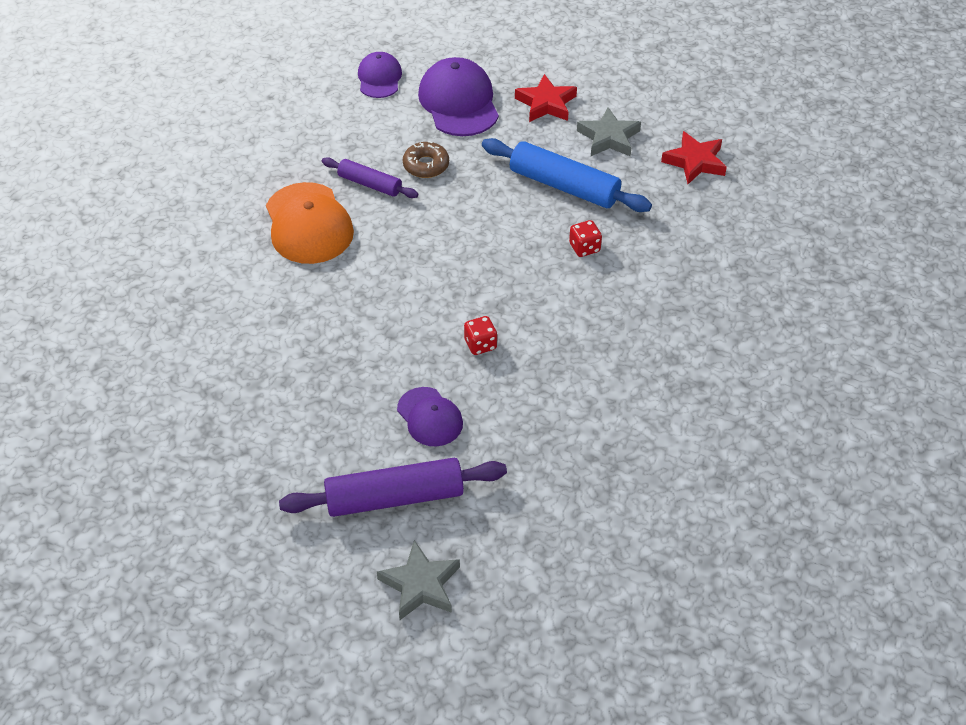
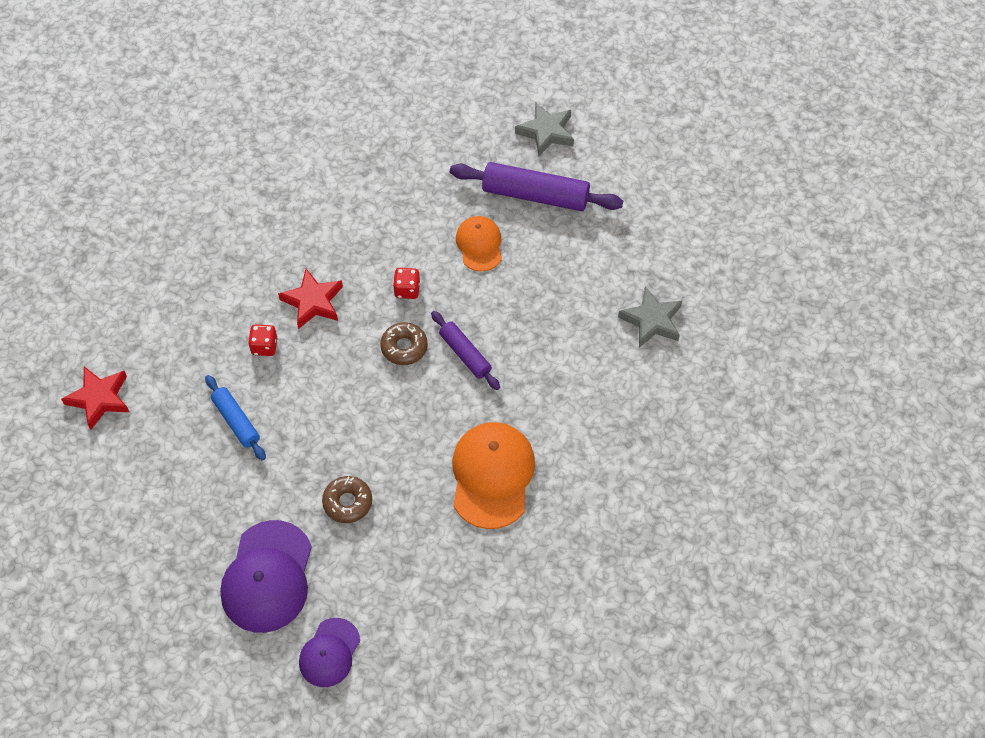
camera: 155 degrees left, 10 degrees up
purple rolling pin [322,157,418,198] -> purple rolling pin moved to [431,311,500,390]
purple cap [397,387,463,446] -> orange cap [456,216,502,271]
blue rolling pin [482,138,652,212] -> blue rolling pin [205,375,266,461], size x0.59
red star [515,74,577,122] -> red star moved to [278,269,343,329]
grey star [577,107,641,157] -> grey star moved to [618,286,682,347]
none -> brown donut [380,322,428,365]

